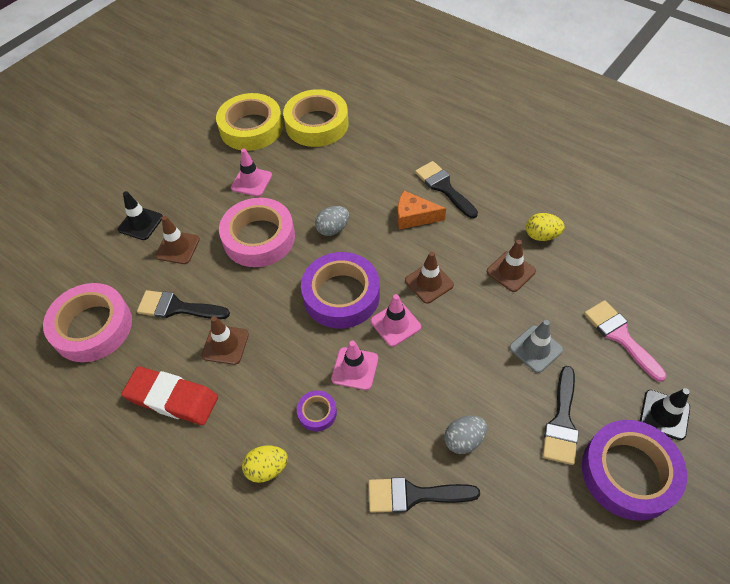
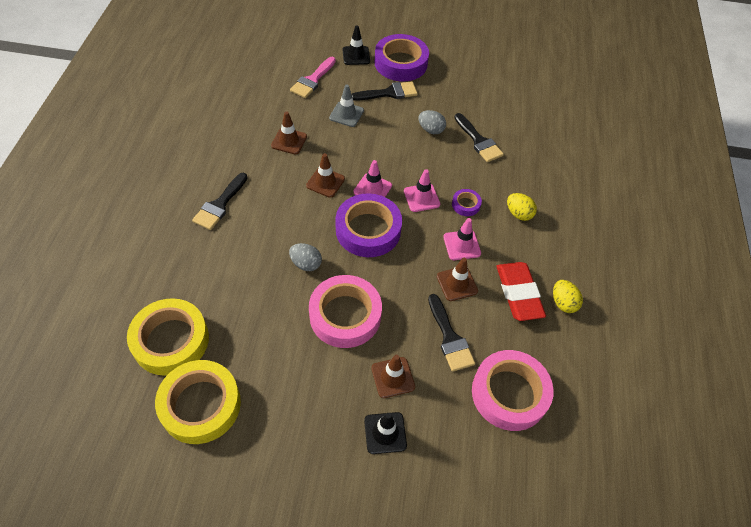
camera: 125 degrees left, 0 degrees up
pink traffic cone [231,149,272,197] -> pink traffic cone moved to [443,218,481,260]
orange cheese [398,191,446,230] -> none
yellow egg [526,213,565,241] -> yellow egg moved to [553,280,583,313]

